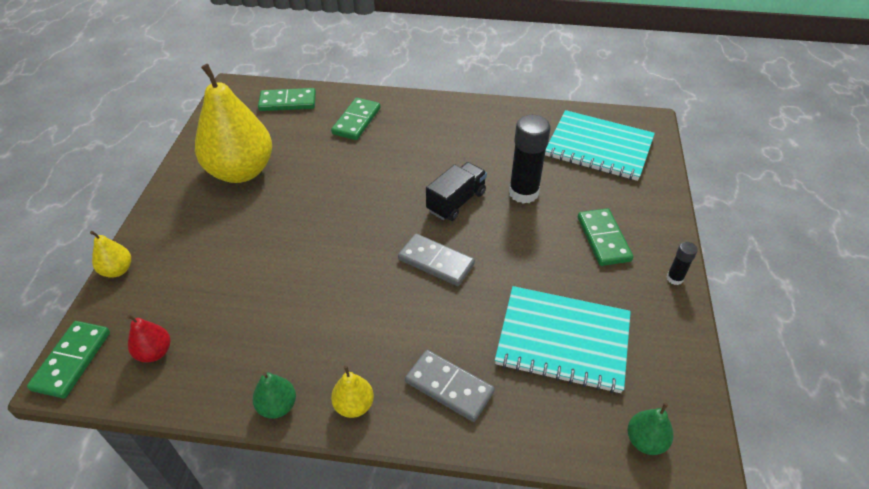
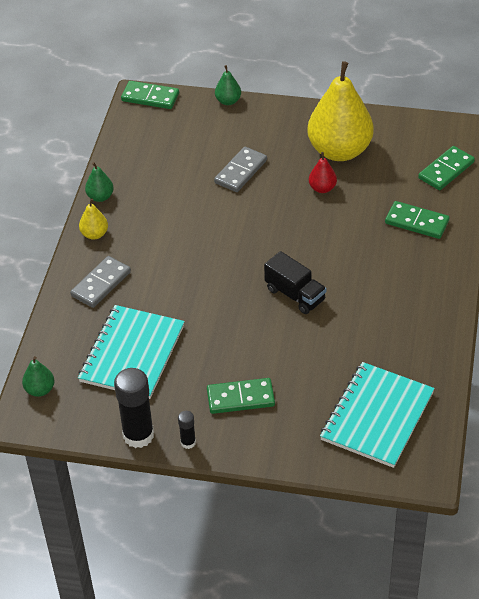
camera: 95 degrees right, 0 degrees up
yellow pear [90,231,131,277] -> green pear [215,65,241,105]
red pear [127,314,170,362] -> red pear moved to [309,152,337,193]
green domino [258,88,316,111] -> green domino turned 45 degrees clockwise [418,146,475,190]
grey domino [398,234,475,286] -> grey domino moved to [214,147,267,192]
black glue stick [509,115,551,204] -> black glue stick moved to [114,368,154,448]

